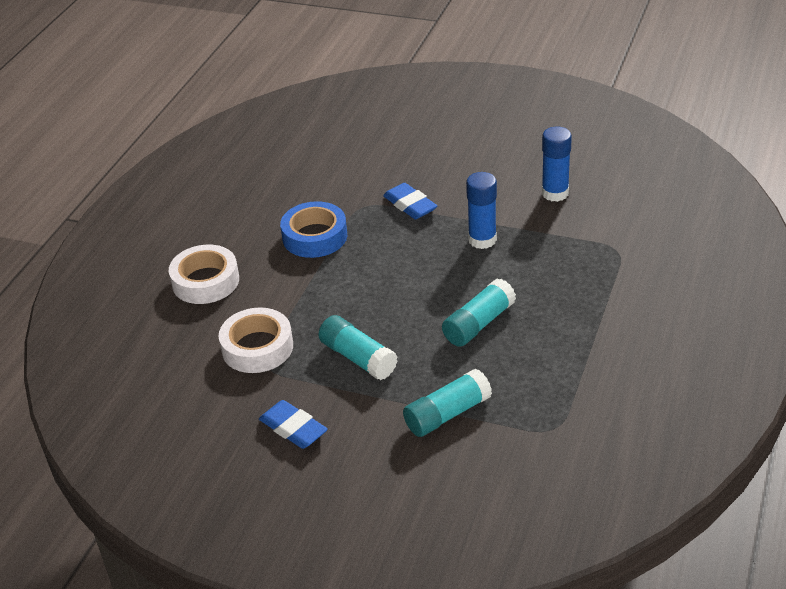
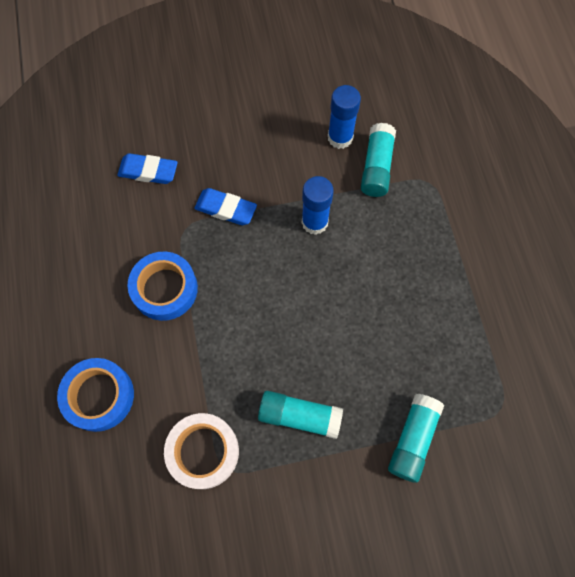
camera: 35 degrees left, 30 degrees up
white tape [169,245,239,304] -> blue tape [57,358,134,432]
blue eraser [259,400,328,449] -> blue eraser moved to [117,153,178,184]
turquoise glue stick [442,279,516,347] -> turquoise glue stick moved to [361,123,396,197]

